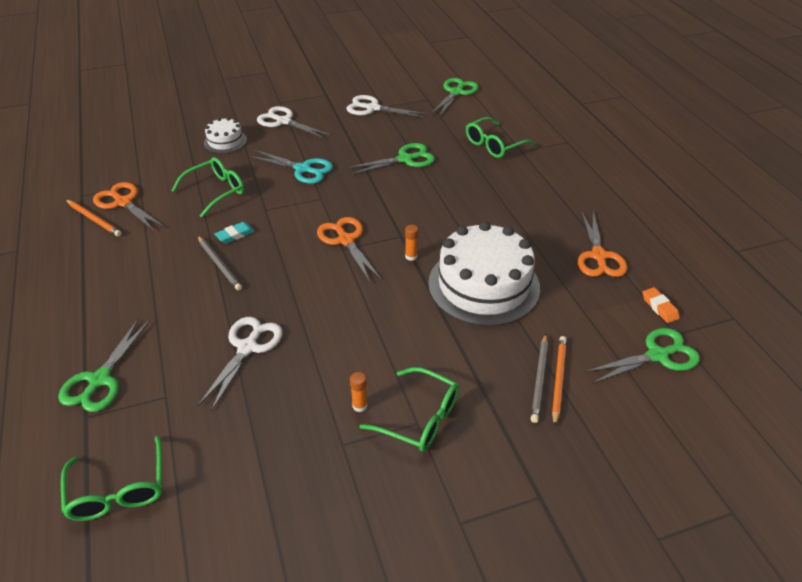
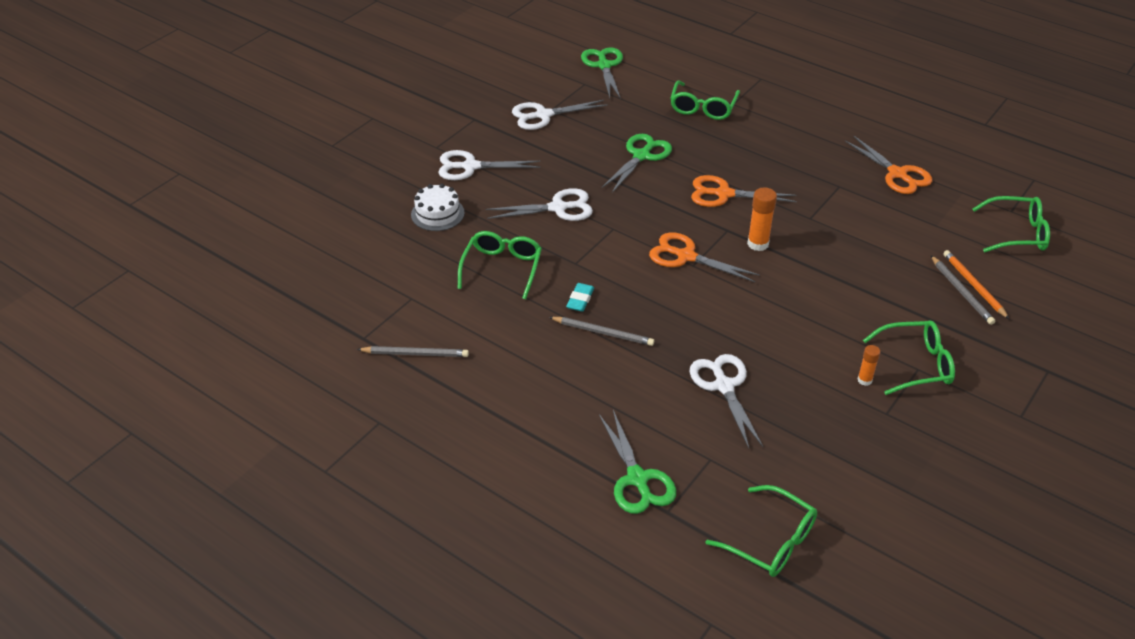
camera: 35 degrees left, 0 degrees up
orange pencil [66,200,122,236] -> grey pencil [357,346,469,357]
orange scissors [93,182,164,231] -> orange scissors moved to [691,175,797,207]
turquoise scissors [249,150,333,184] -> white scissors [486,188,593,221]
orange glue stick [405,225,418,261] -> orange glue stick [747,188,777,251], size x1.65
white cake [428,221,540,326] -> none
green scissors [585,328,700,384] -> green glasses [973,196,1050,252]
orange eraser [643,287,680,323] -> none

